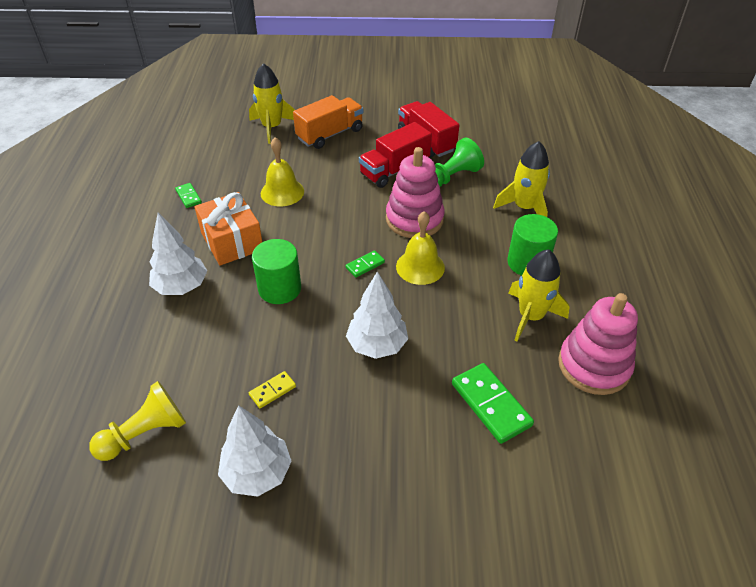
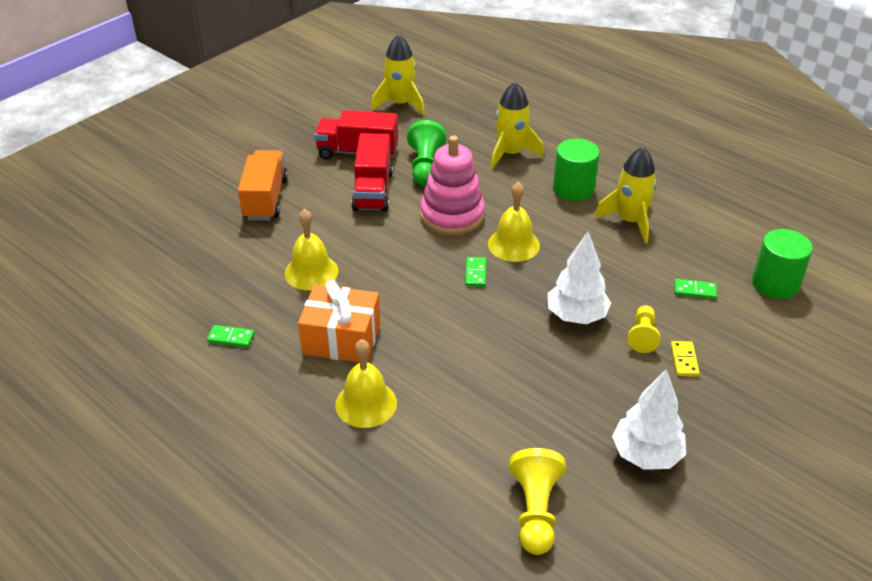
camera: 50 degrees left, 5 degrees down
white tree [149,213,207,295] -> yellow bell [335,339,397,428]
yellow rocket [249,63,295,144] -> yellow rocket moved to [371,34,425,115]
yellow domino [249,371,296,408] -> yellow domino moved to [671,341,700,376]
green cylinder [252,239,301,304] -> green cylinder moved to [752,229,813,299]
green domino [452,363,534,444] -> green domino [674,279,717,299], size x0.53
pink stacking toy [558,293,638,395] -> none
none -> yellow pawn [628,305,660,353]

